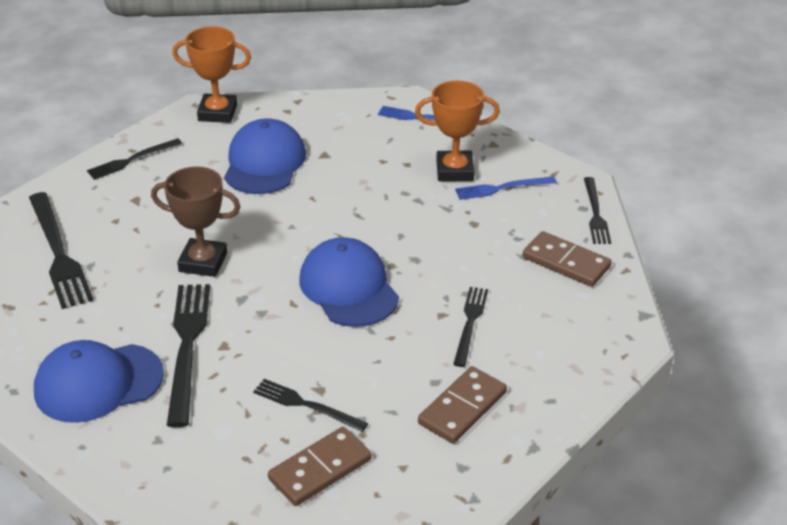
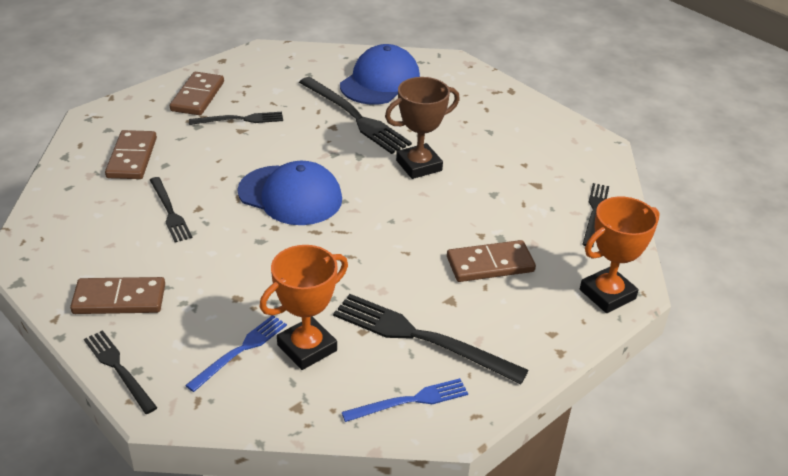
camera: 140 degrees right, 0 degrees up
black fork [29,192,94,309] -> black fork moved to [333,294,529,384]
blue cap [224,118,306,194] -> brown domino [447,240,536,282]

